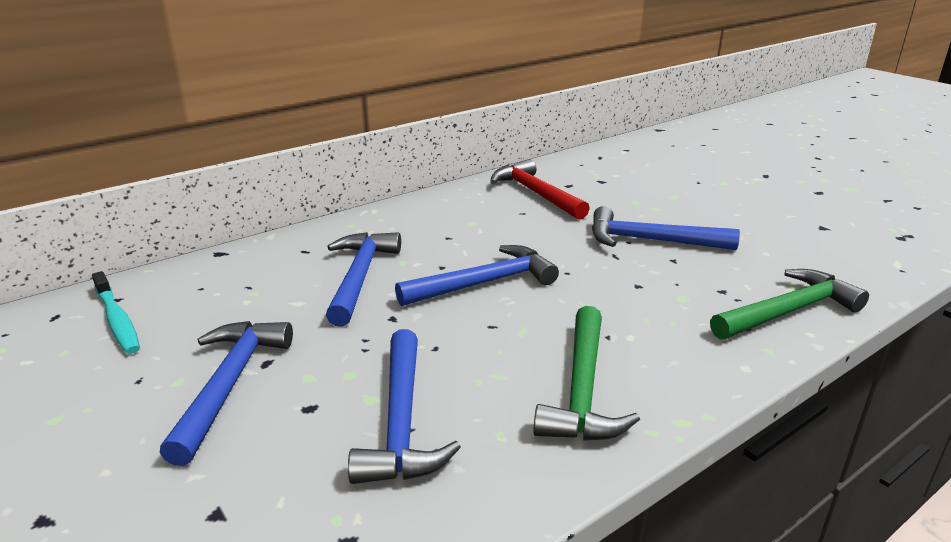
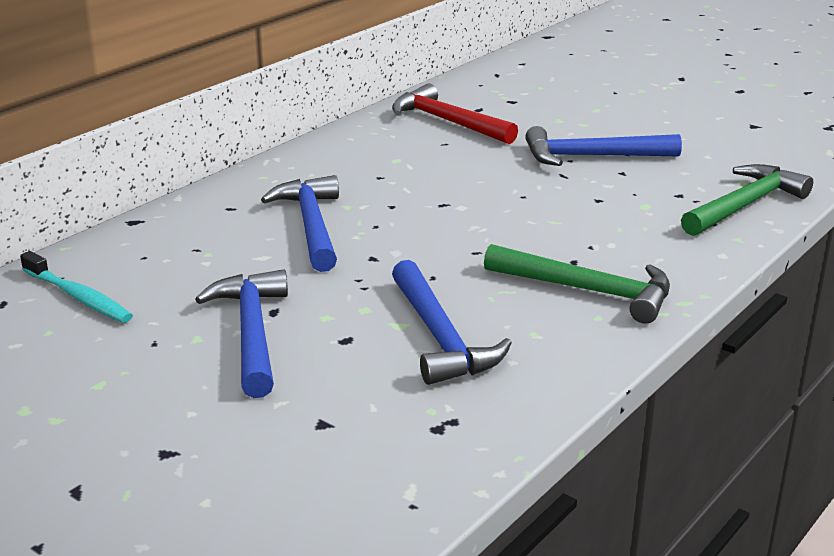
camera: 15 degrees left, 0 degrees up
blue hammer [395,245,559,306] -> none
green hammer [533,306,640,441] -> green hammer turned 60 degrees counterclockwise [484,244,670,324]

